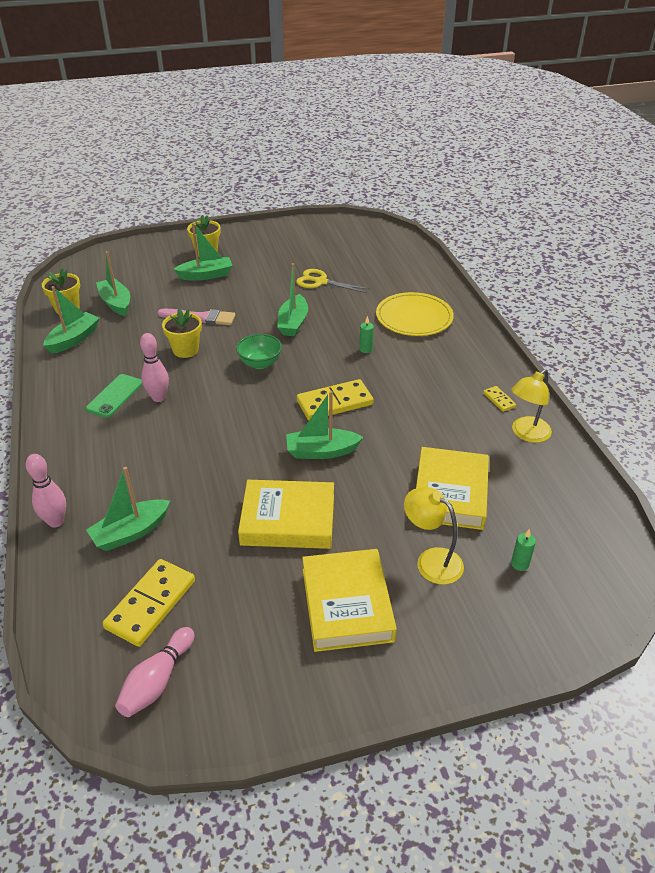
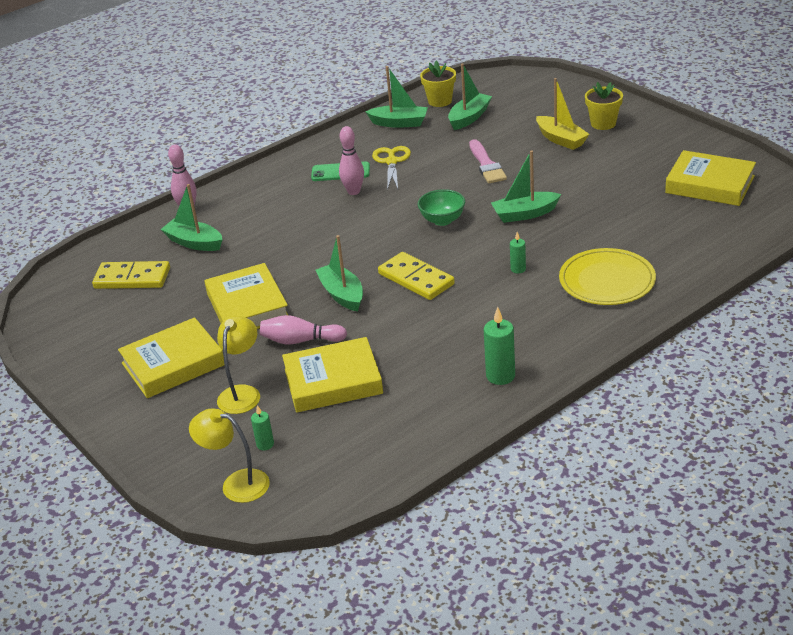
camera: 70 degrees right, 5 degrees down
pink bowling pin [115,627,194,717] -> pink bowling pin moved to [260,315,347,344]
yellow flower pot [162,308,202,358] -> none
green boat [174,223,232,281] -> yellow boat [536,78,589,150]
yellow scissors [296,269,369,293] -> yellow scissors moved to [372,146,411,190]
yellow domino [483,386,516,412] -> green candle [484,307,515,385]
yellow lamp [511,369,552,443] -> yellow lamp moved to [189,408,270,503]
none -> yellow book [665,150,756,206]

